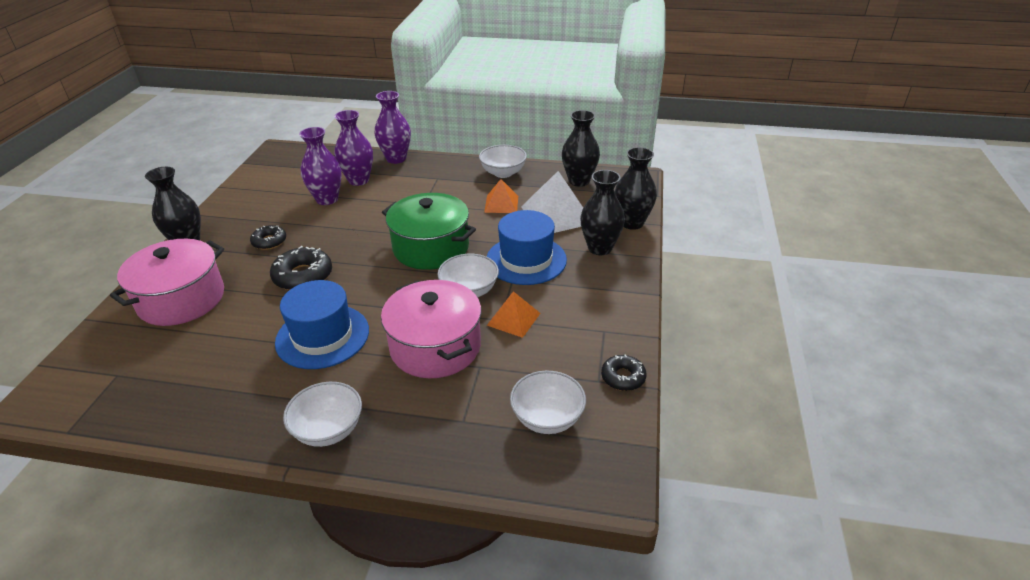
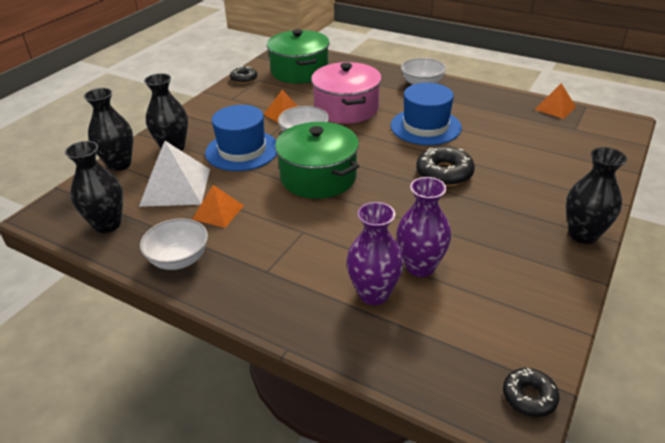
camera: 160 degrees left, 0 degrees up
pink pot [110,239,224,326] -> none
black donut [250,225,286,250] -> black donut moved to [503,368,559,417]
purple vase [375,91,411,164] -> none
white bowl [510,371,586,434] -> green pot [267,29,329,84]
none -> orange pyramid [535,83,576,119]

